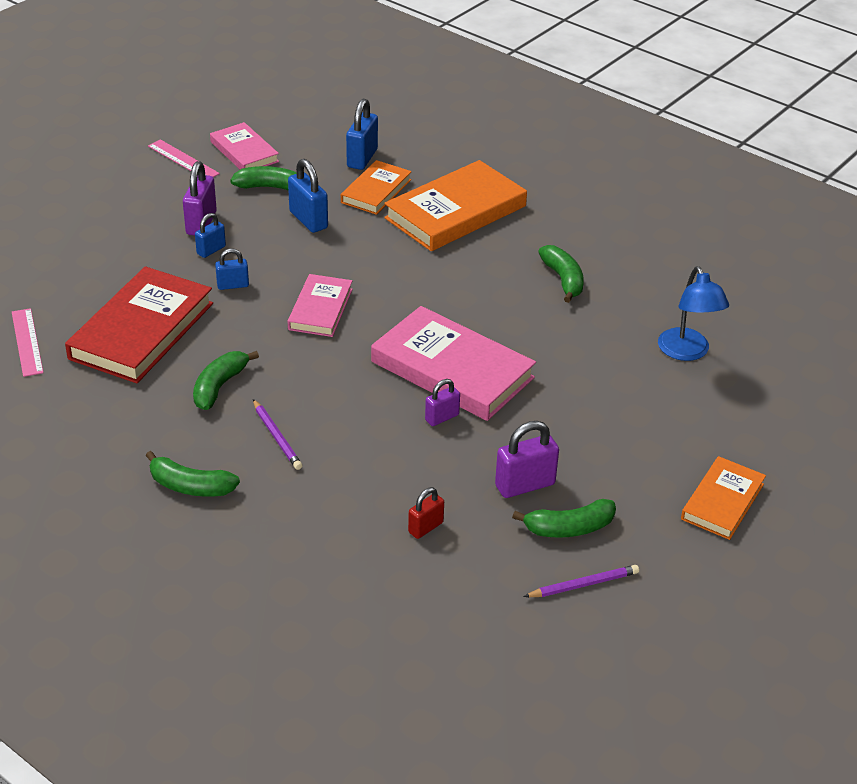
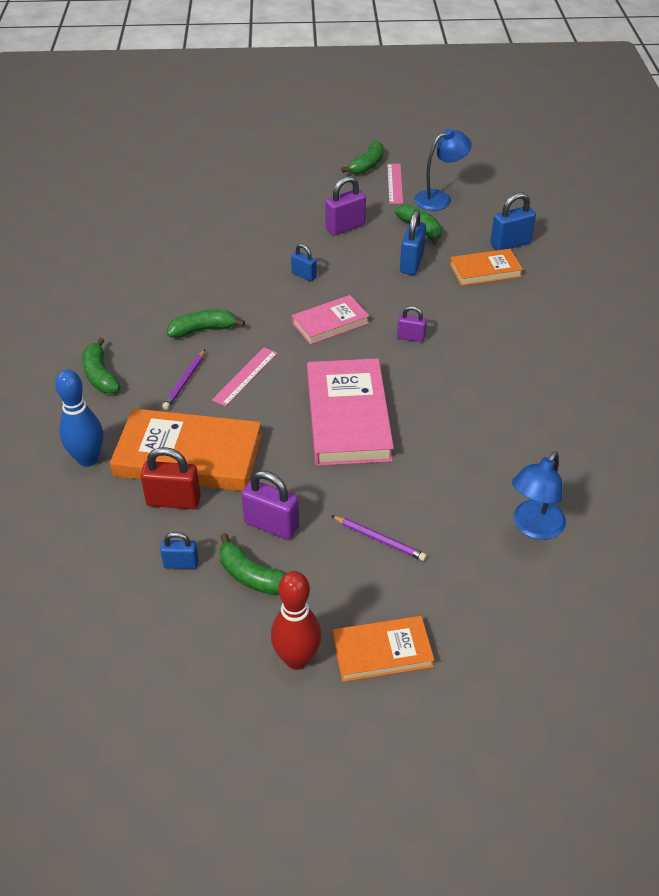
camera: 50 degrees right, 5 degrees up
pink ruler [12,308,44,377] -> pink ruler moved to [212,347,278,407]
red book [65,266,213,383] -> none
blue padlock [195,213,226,258] -> blue padlock moved to [160,532,199,569]
pink book [210,122,279,170] -> blue lamp [414,129,472,211]
orange book [384,160,527,251] -> orange book moved to [110,408,262,491]
red padlock [408,487,444,539] -> red padlock [140,447,201,509], size x1.63
purple padlock [425,379,460,426] -> purple padlock moved to [397,306,427,342]
purple pencil [524,565,639,597] -> purple pencil moved to [331,515,427,561]
green banana [538,245,584,303] -> green banana moved to [341,141,384,175]
none -> blue bowling pin [55,369,103,467]
none -> red bowling pin [271,571,321,670]

